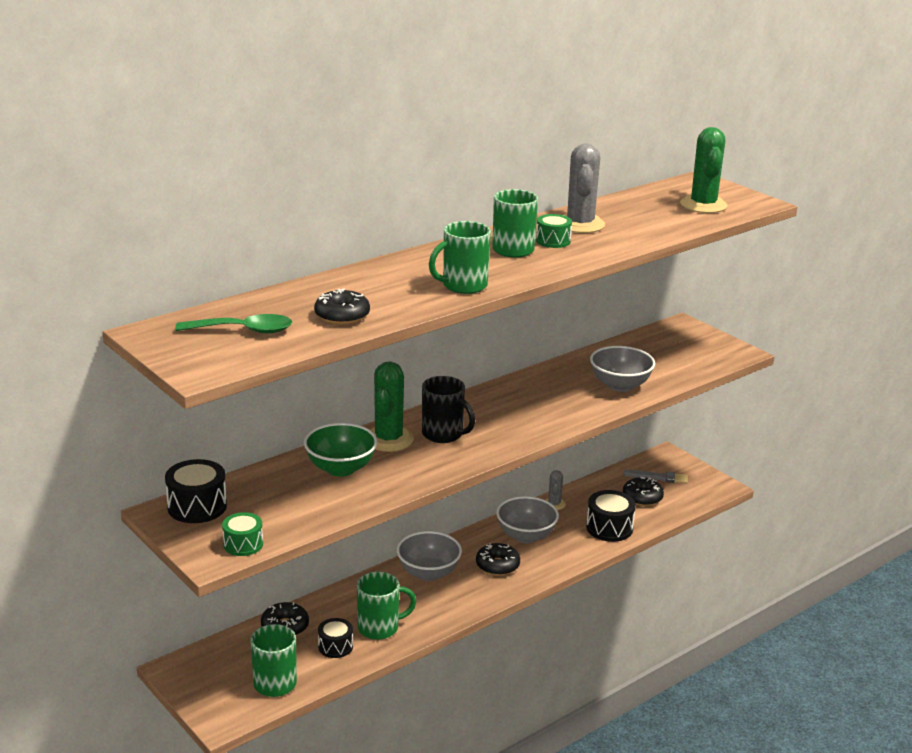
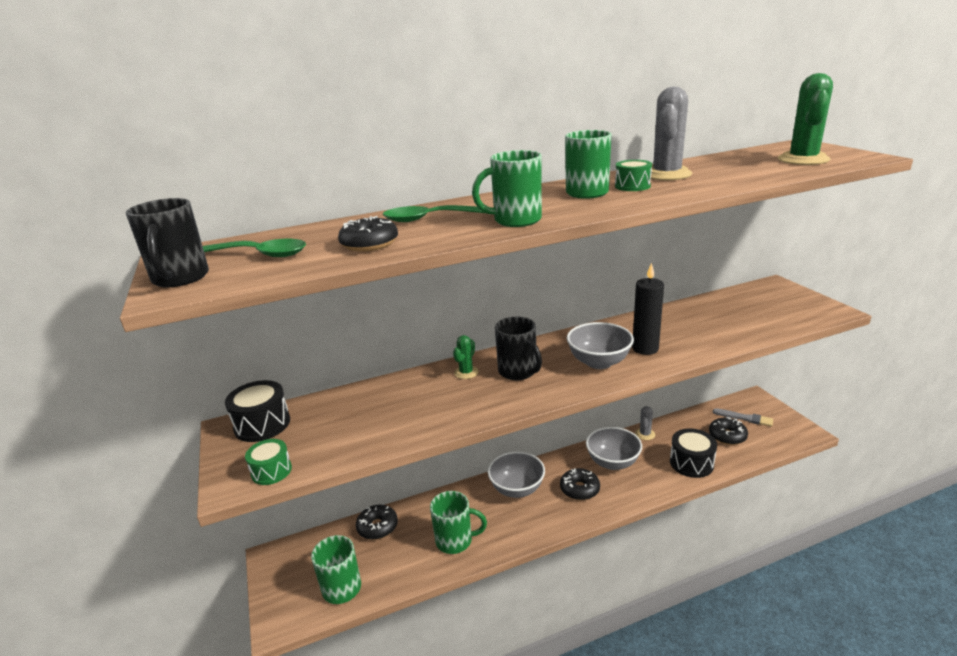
camera: 20 degrees right, 0 degrees up
green bowl [304,423,377,477] -> none
black drum [318,618,353,658] -> none
green cactus [370,361,414,452] -> green cactus [453,335,479,379], size x0.53
grey bowl [590,346,655,392] -> grey bowl moved to [567,322,634,369]
none -> black mug [126,198,209,287]
none -> green spoon [383,205,485,222]
none -> black candle [632,263,664,355]

